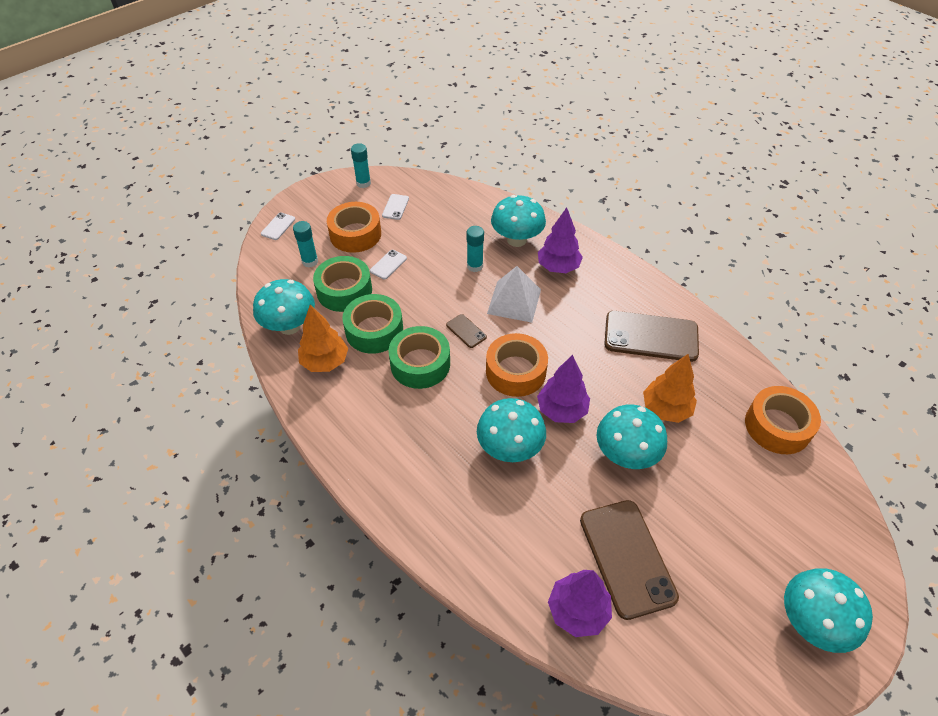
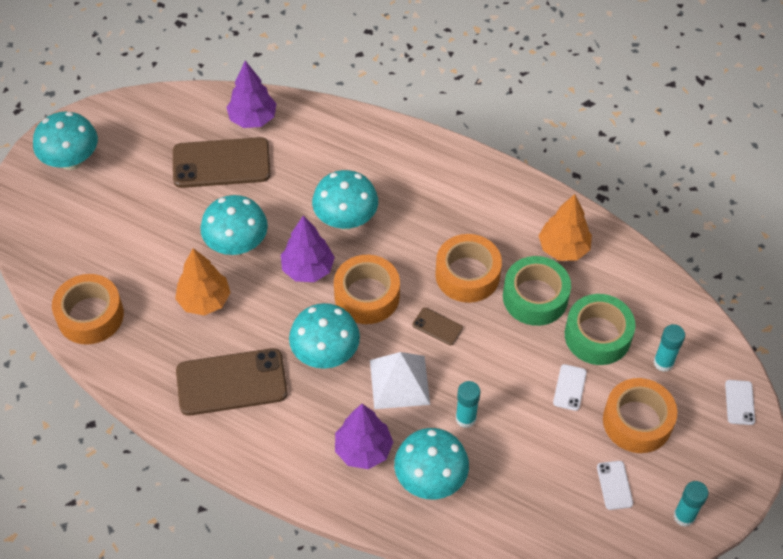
camera: 160 degrees right, 5 degrees up
turquoise mushroom [253,279,315,335] -> turquoise mushroom moved to [289,303,360,369]
green tape [388,326,450,389] -> orange tape [435,234,502,303]
brown phone [580,500,679,620] -> brown phone turned 60 degrees counterclockwise [173,137,271,188]

